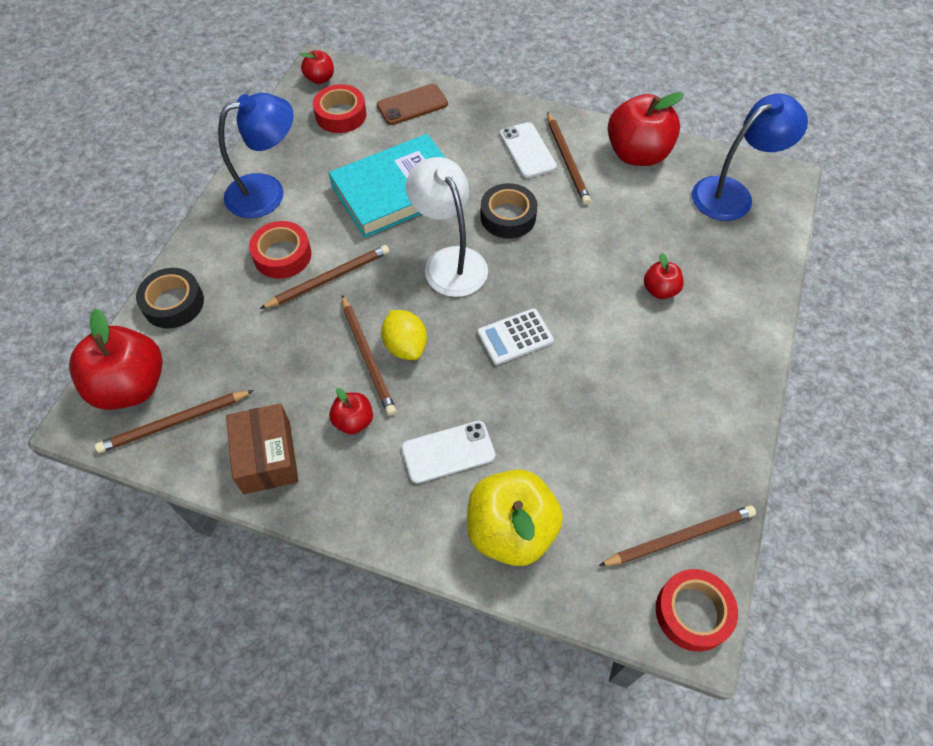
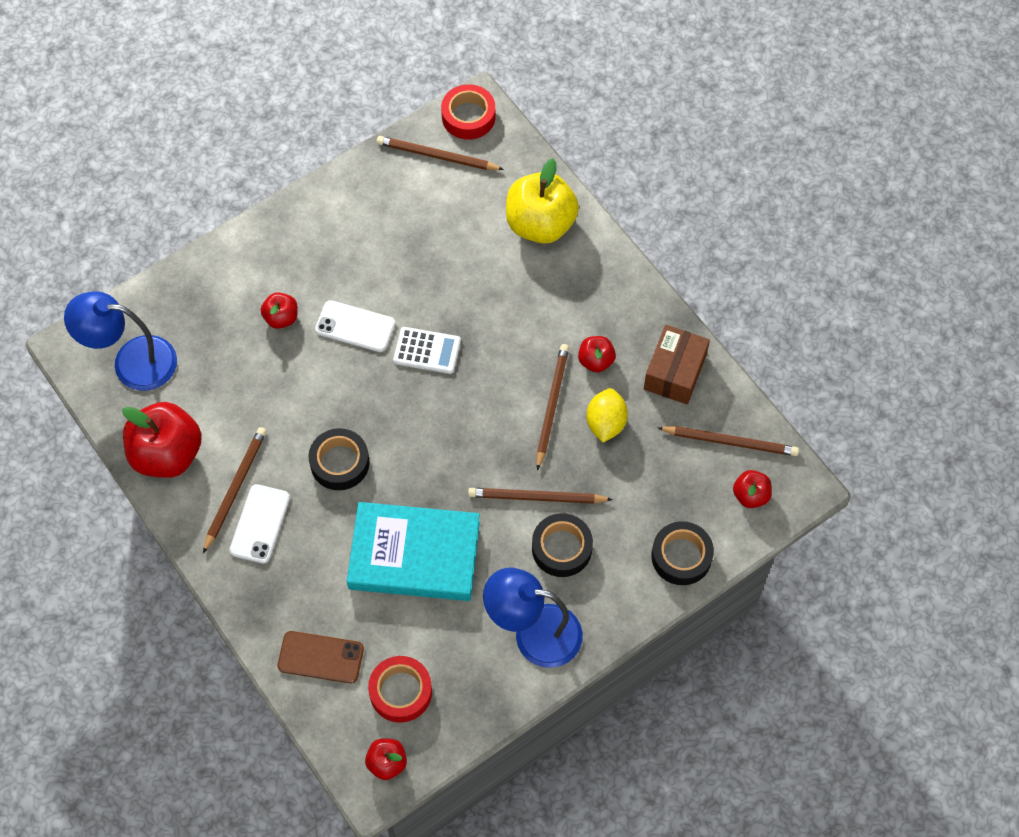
camera: 145 degrees left, 5 degrees up
red apple [69,309,163,410] -> red apple [733,470,772,508], size x0.50
red tape [249,221,311,279] -> black tape [532,513,593,577]
yellow lemon [381,310,427,360] -> yellow lemon moved to [586,388,628,442]
white phone [402,421,495,484] -> white phone moved to [315,300,396,352]
white lamp [406,157,488,297] -> none

